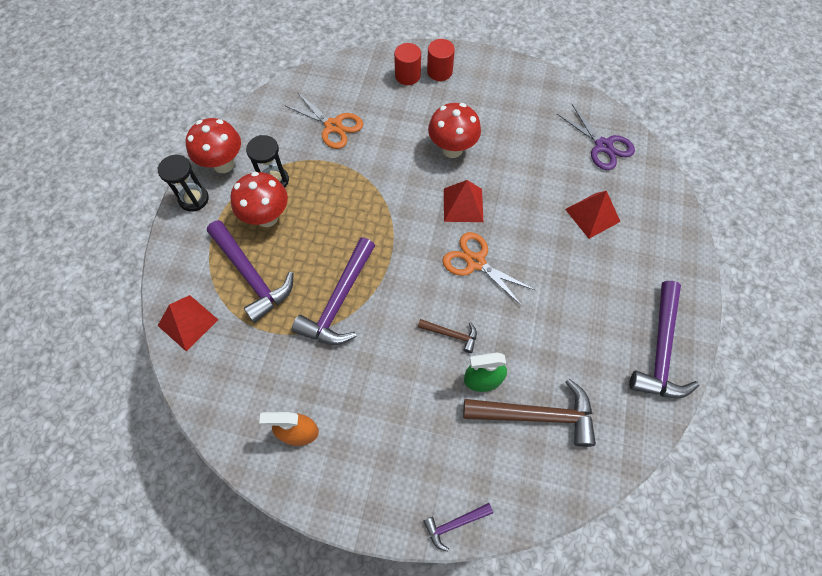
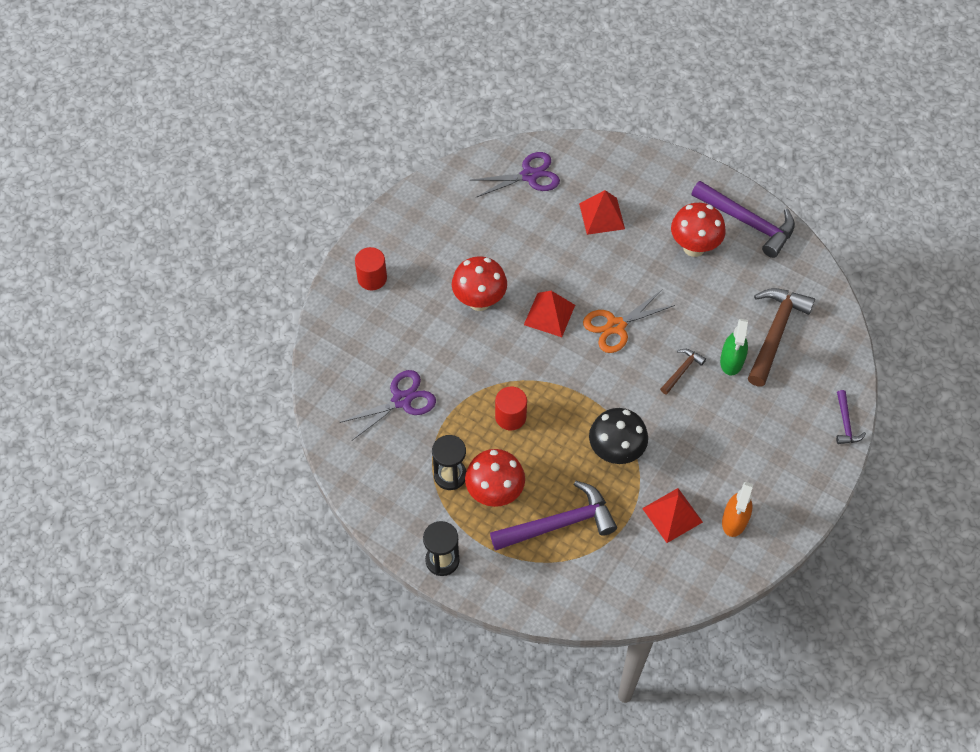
camera: 70 degrees left, 5 degrees down
red pyramid [158,295,218,351] -> red pyramid moved to [642,488,703,543]
red mushroom [186,118,241,173] -> red mushroom moved to [671,203,726,257]
orange scissors [284,92,363,149] -> purple scissors [339,370,436,441]
purple hammer [292,237,375,345] -> black mushroom [589,408,648,464]
red cylinder [394,43,421,85] -> red cylinder moved to [495,387,527,430]

